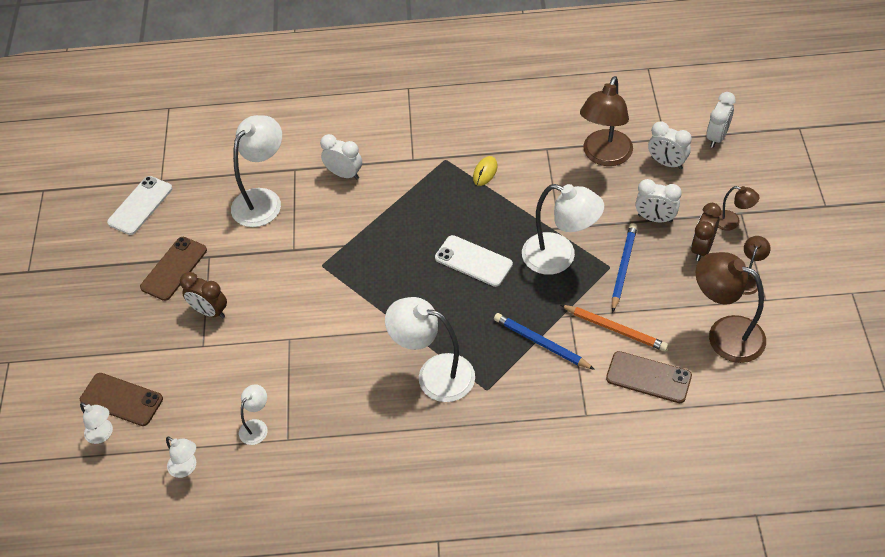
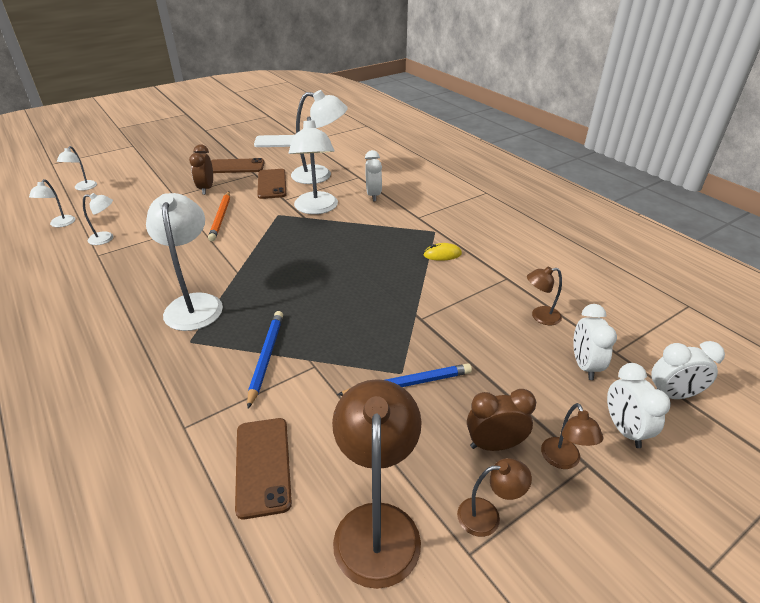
camera: 55 degrees right, 15 degrees down
brown phone [80,373,163,426] -> brown phone moved to [257,169,286,199]
white phone [435,235,513,287] -> none
white lamp [522,184,604,275] -> white lamp moved to [288,117,338,214]
orange pencil [561,305,668,351] -> orange pencil moved to [208,191,230,241]
brown lamp [580,76,633,166] -> brown lamp [527,267,562,325], size x0.50
white clock [635,179,682,223] -> white clock moved to [607,363,671,448]

